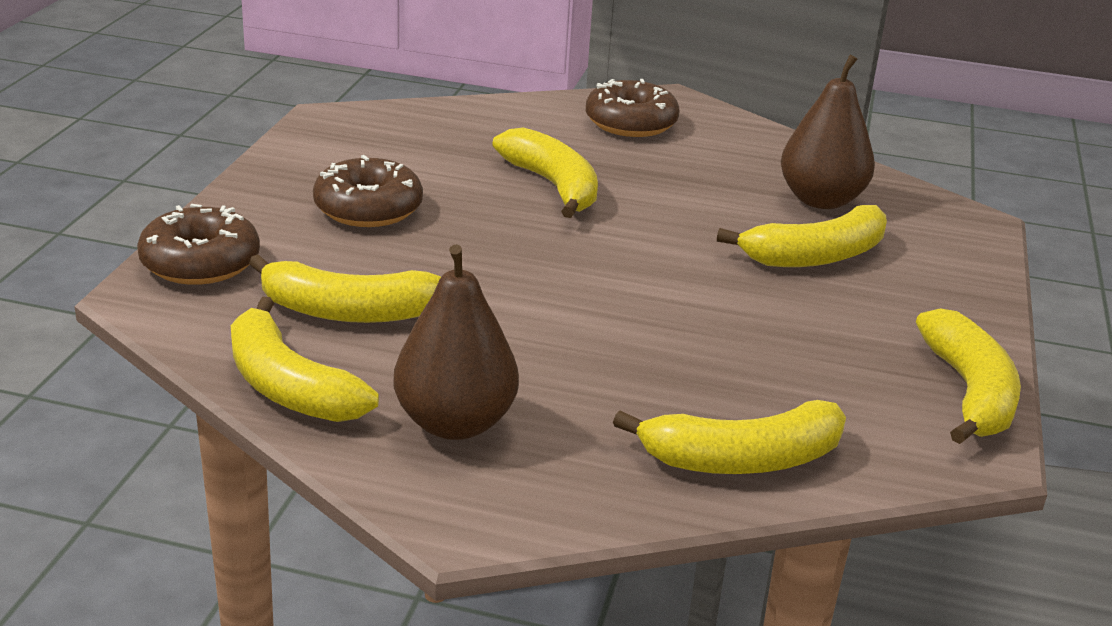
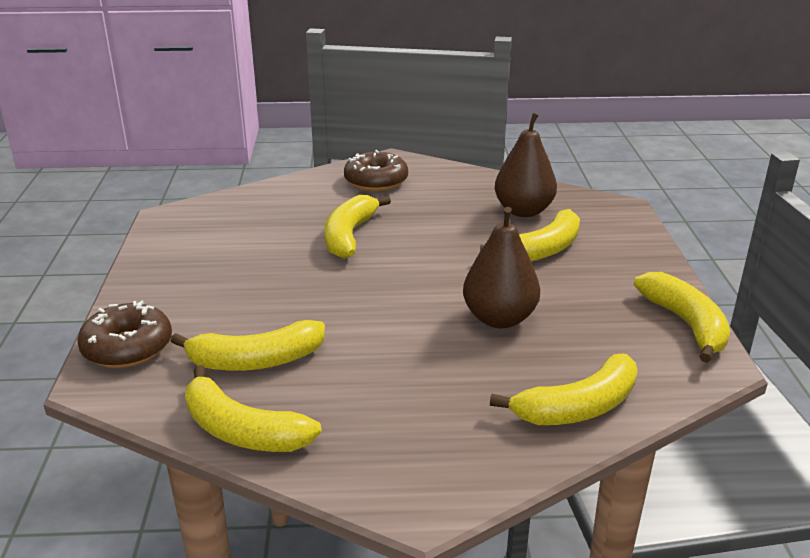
camera: 15 degrees left, 0 degrees up
brown donut [313,155,423,227] -> none
brown pear [394,245,519,440] -> brown pear moved to [463,207,540,328]
yellow banana [492,127,598,218] -> yellow banana turned 120 degrees counterclockwise [324,195,391,259]

